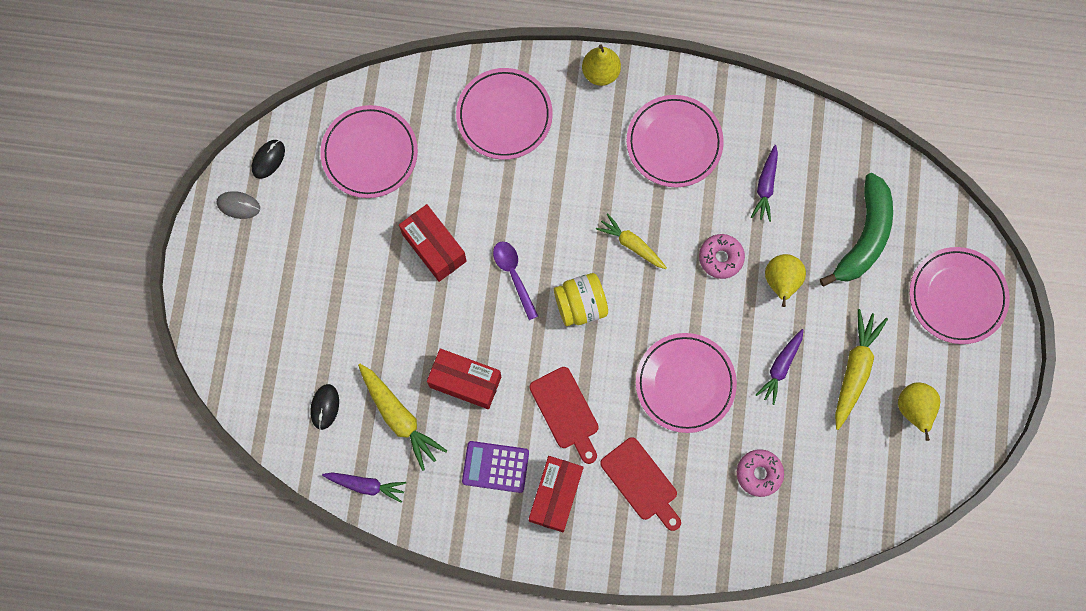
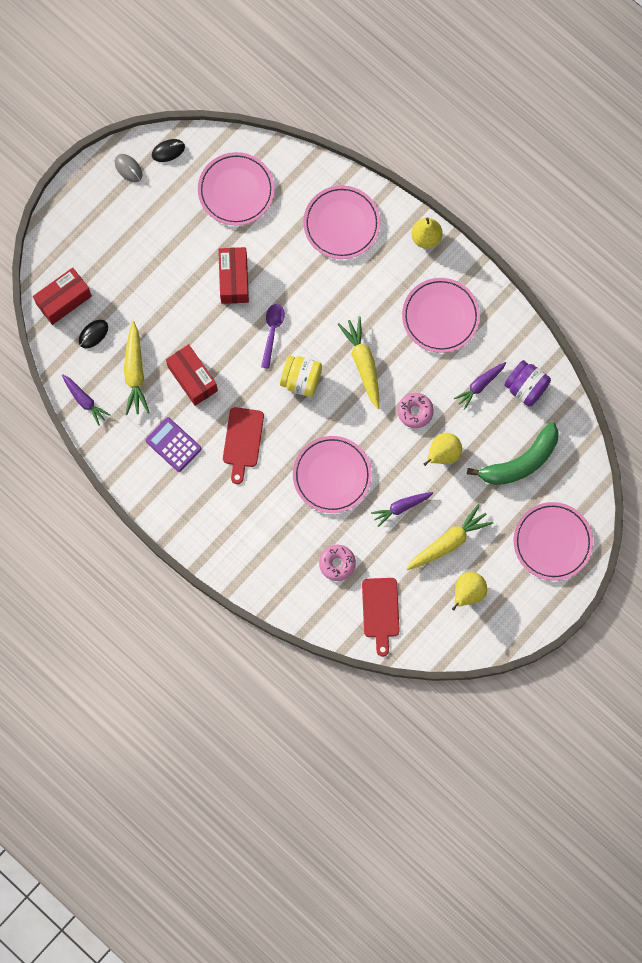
camera: 35 degrees right, 0 degrees up
red box [529,456,584,532] -> red box moved to [33,267,92,325]
yellow carrot [596,213,667,269] -> yellow carrot [338,317,379,409], size x1.50
red cutting board [600,437,681,531] -> red cutting board moved to [362,578,400,657]
none -> purple jar [504,360,551,407]

